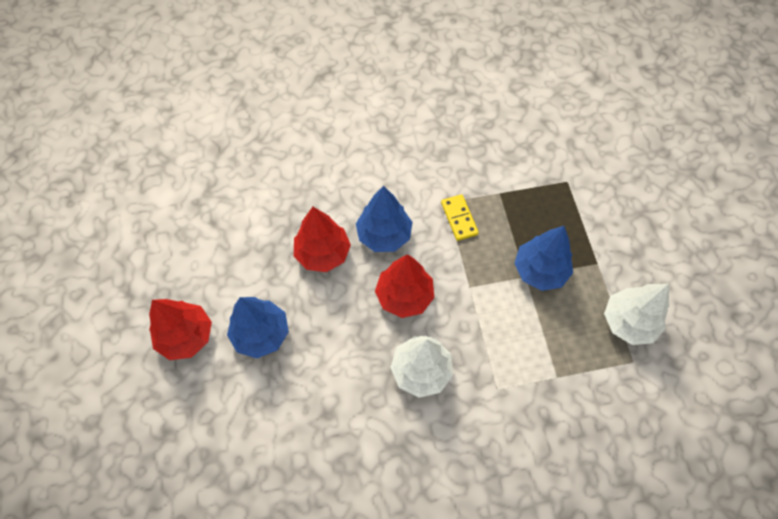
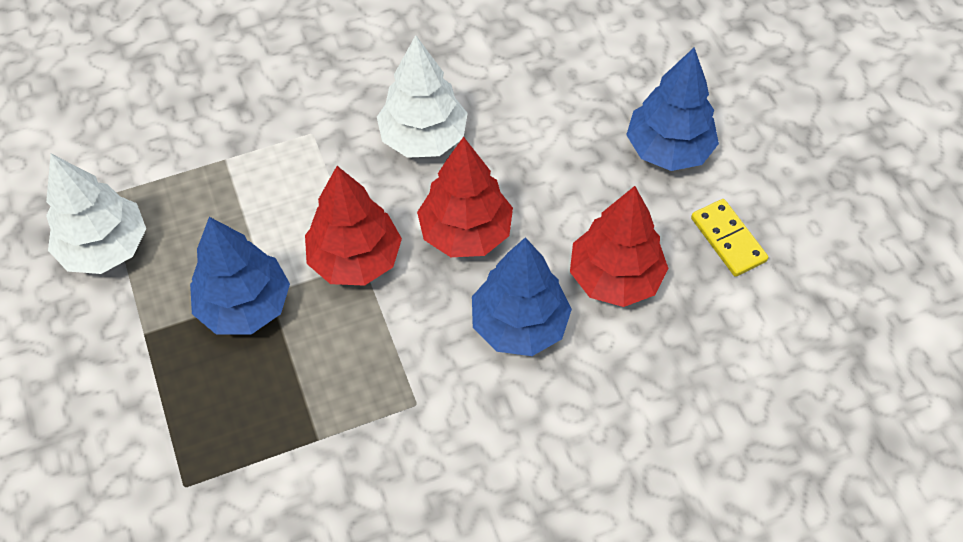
camera: 170 degrees right, 5 degrees down
red tree [149,299,212,360] -> red tree moved to [305,166,402,286]
yellow domino [441,194,479,241] -> yellow domino moved to [691,199,768,277]

